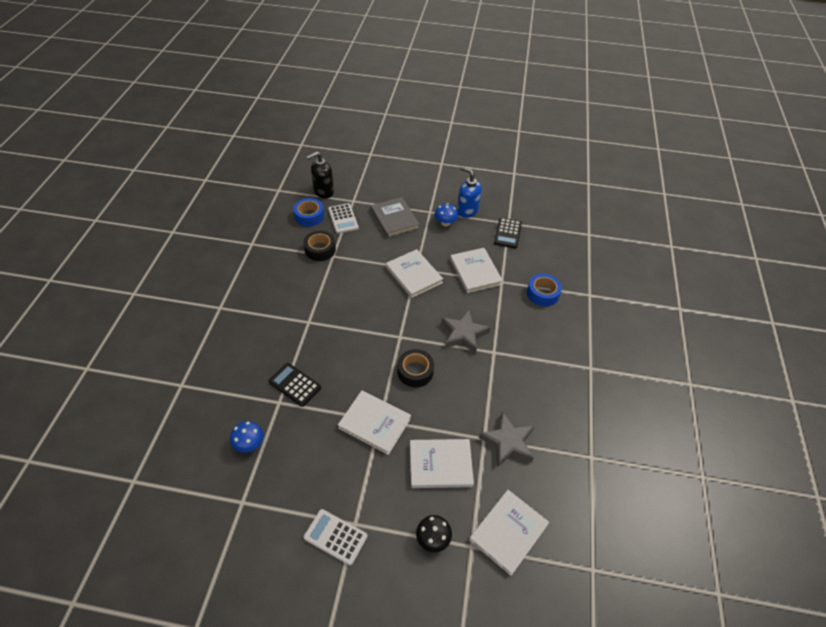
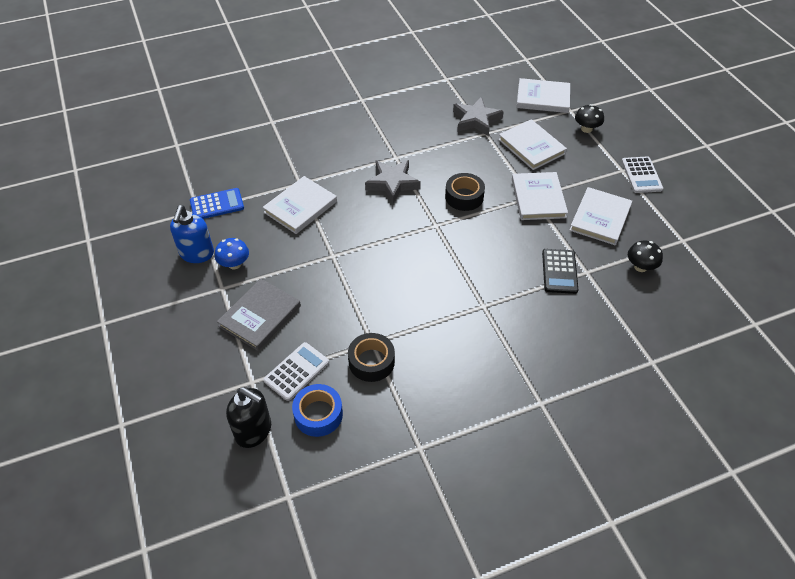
camera: 120 degrees left, 0 degrees up
blue mushroom [230,421,263,453] -> black mushroom [628,241,663,272]
white book [386,249,443,298] -> white book moved to [569,187,632,245]
black calculator [494,217,522,248] -> blue calculator [190,188,244,219]
blue tape [527,274,562,306] -> none

